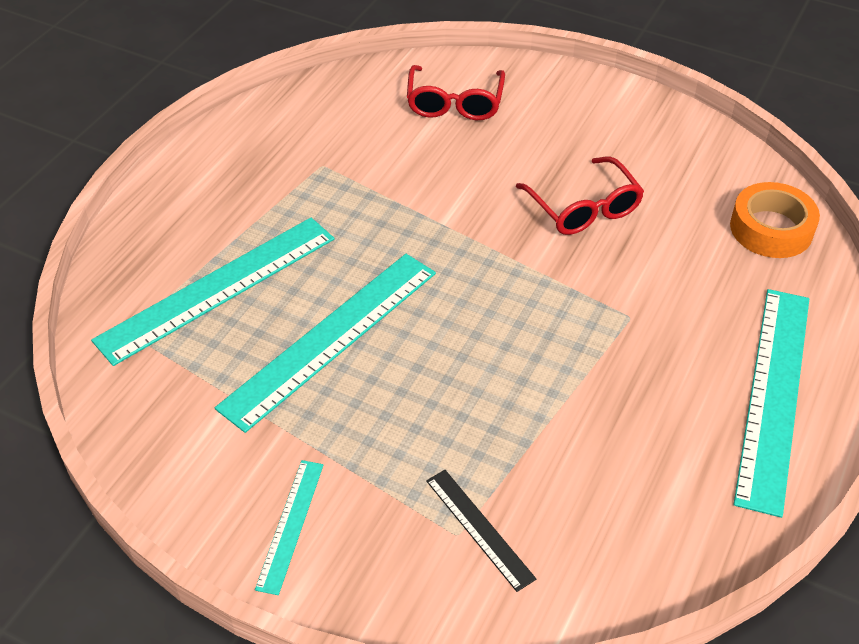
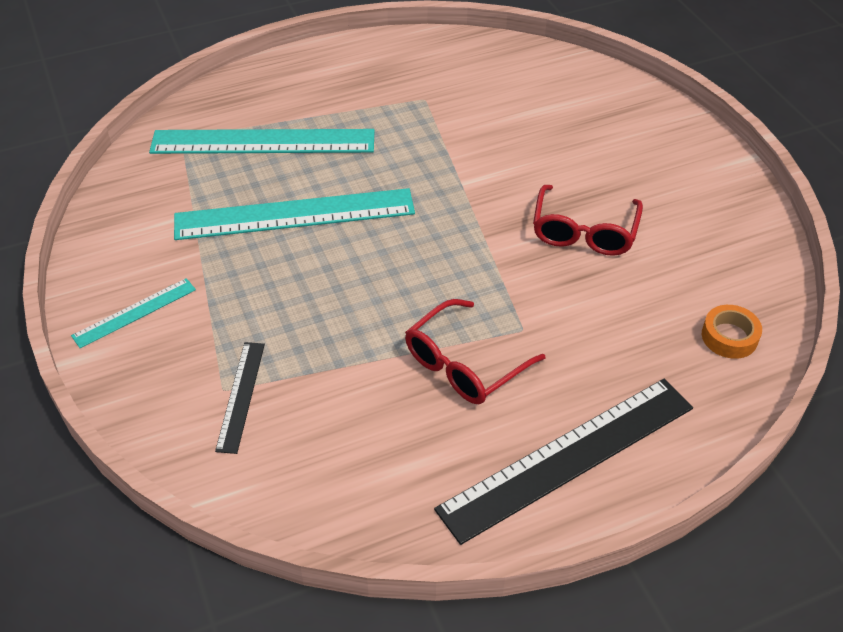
camera: 40 degrees right, 0 degrees up
red glasses [407,65,505,120] -> red glasses moved to [405,299,545,404]
orange tape [730,182,820,258] -> orange tape [702,305,762,359], size x0.64
turquoise ruler [734,289,809,518] -> black ruler [434,379,693,545]

